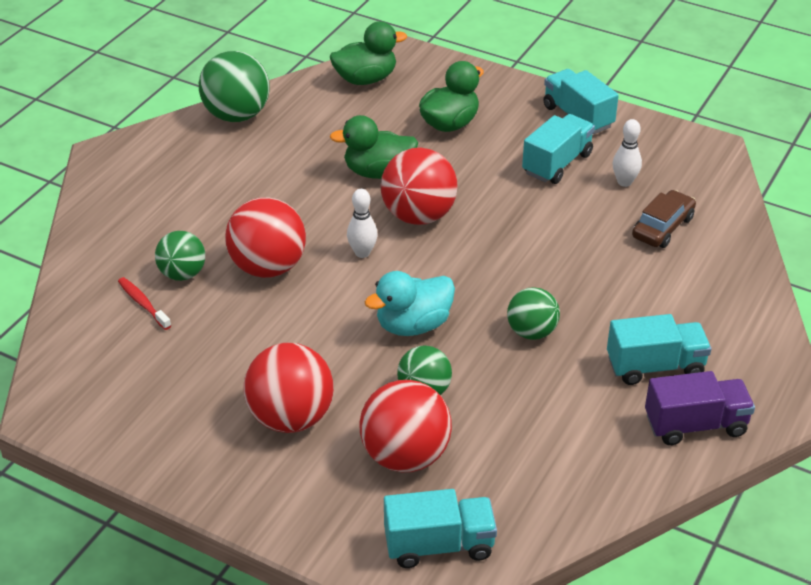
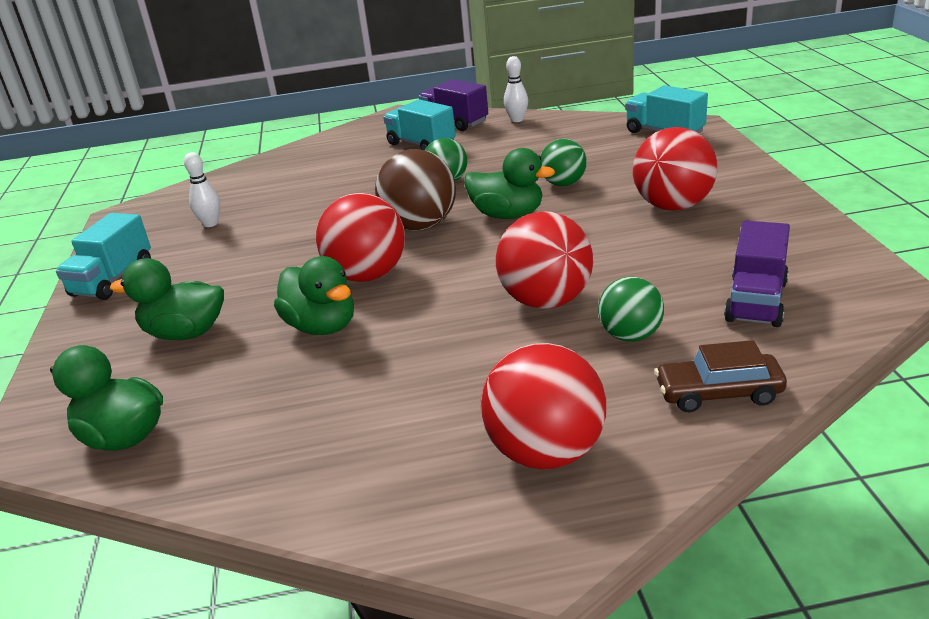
camera: 125 degrees left, 10 degrees down
red toothbrush [118,277,171,330] -> none
green ball [199,51,270,122] -> none
white bowling pin [347,189,378,258] -> white bowling pin moved to [504,56,528,122]
red ball [359,380,452,472] -> red ball moved to [481,343,606,469]
turquoise duck [365,271,455,336] -> green duck [464,148,555,219]
turquoise truck [522,114,595,184] -> none
brown car [632,190,696,248] -> brown car moved to [654,340,787,412]
none -> brown ball [375,149,456,231]
none -> purple truck [724,221,790,327]

